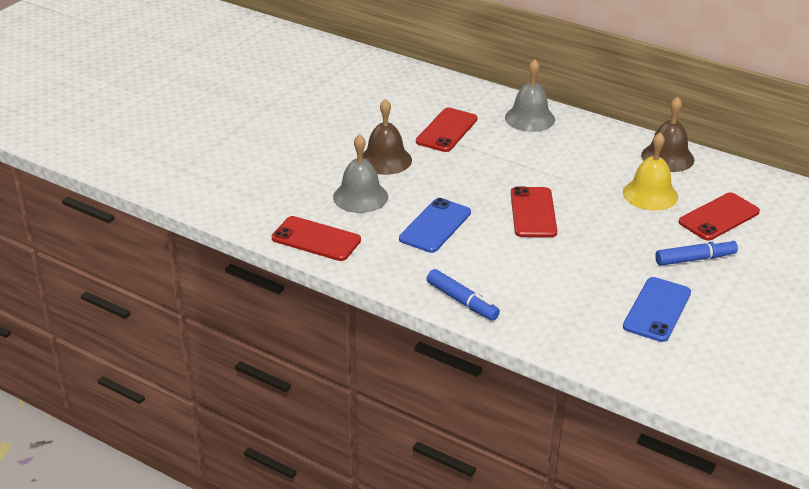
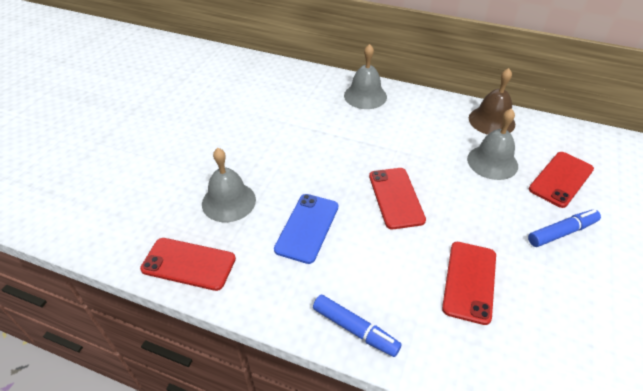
camera: 10 degrees left, 10 degrees up
brown bell [363,99,412,175] -> none
red phone [416,108,478,152] -> red phone moved to [442,242,496,325]
yellow bell [623,132,678,211] -> grey bell [467,108,518,180]
blue phone [623,277,691,342] -> none

